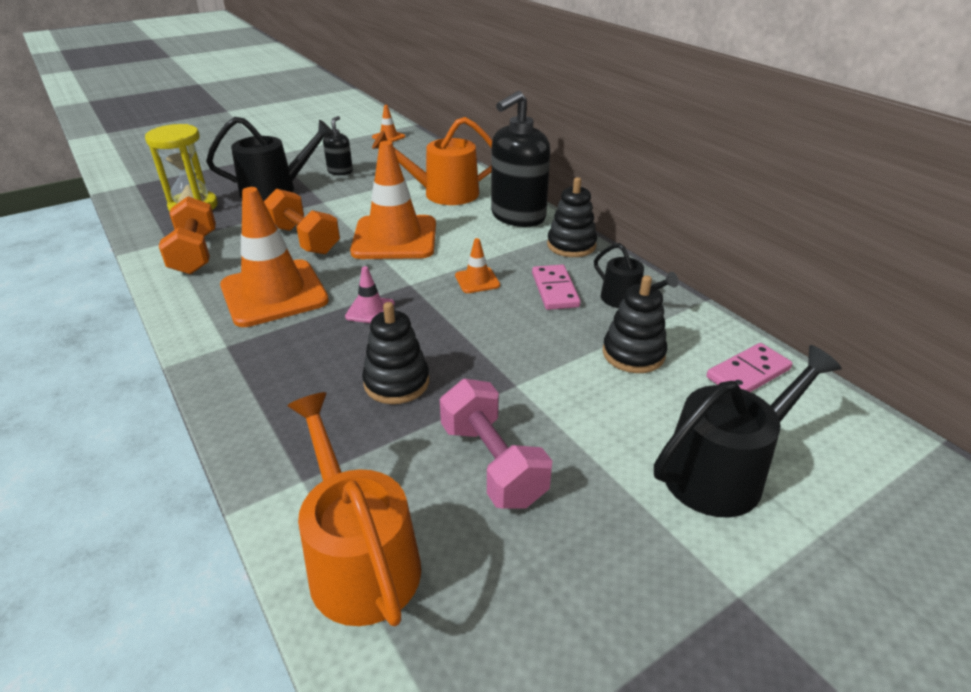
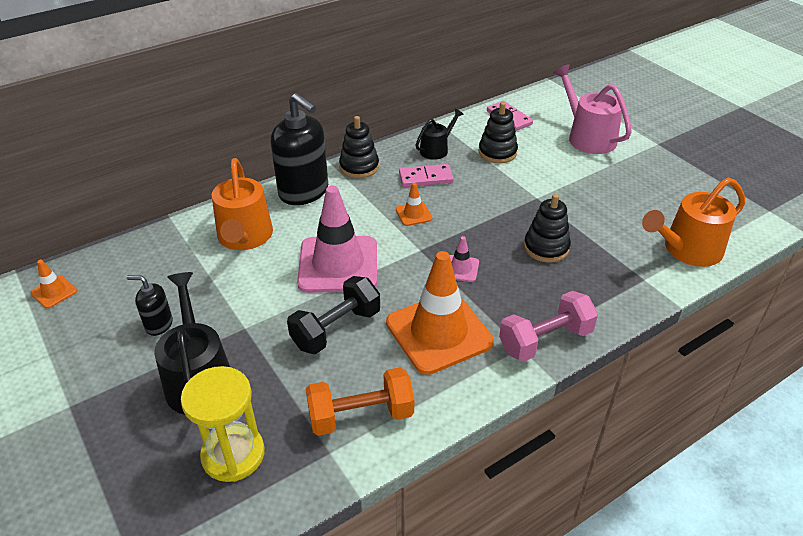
camera: 90 degrees left, 5 degrees up
orange dumbbell [264,188,340,254] -> black dumbbell [287,276,380,354]
orange traffic cone [350,141,436,259] -> pink traffic cone [297,186,377,293]
pink dumbbell [440,379,552,509] -> pink dumbbell moved to [499,291,598,362]
black watering can [654,345,842,517] -> pink watering can [553,64,632,154]

